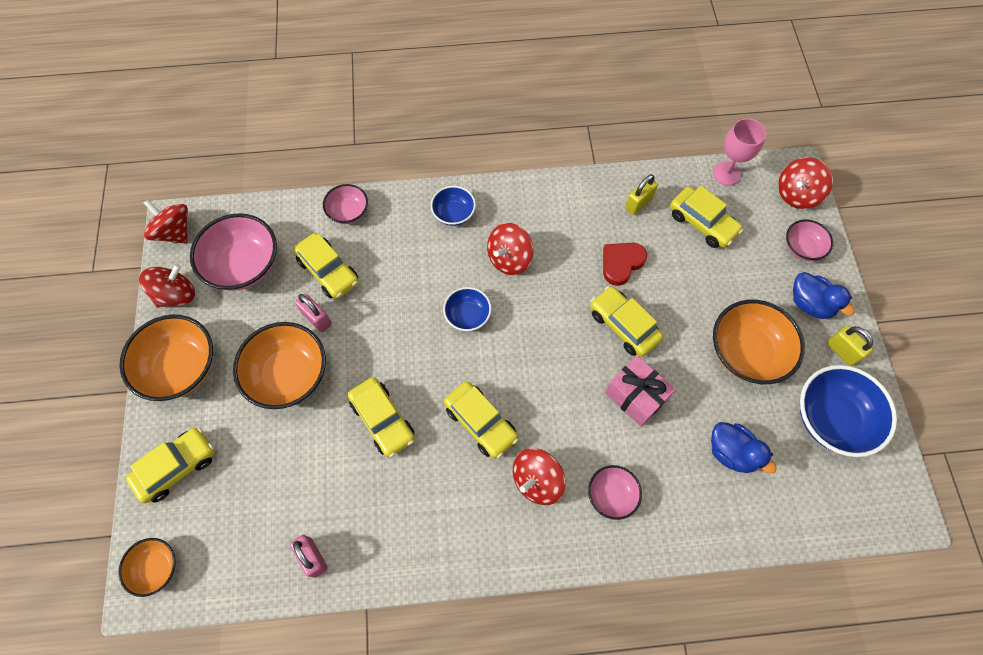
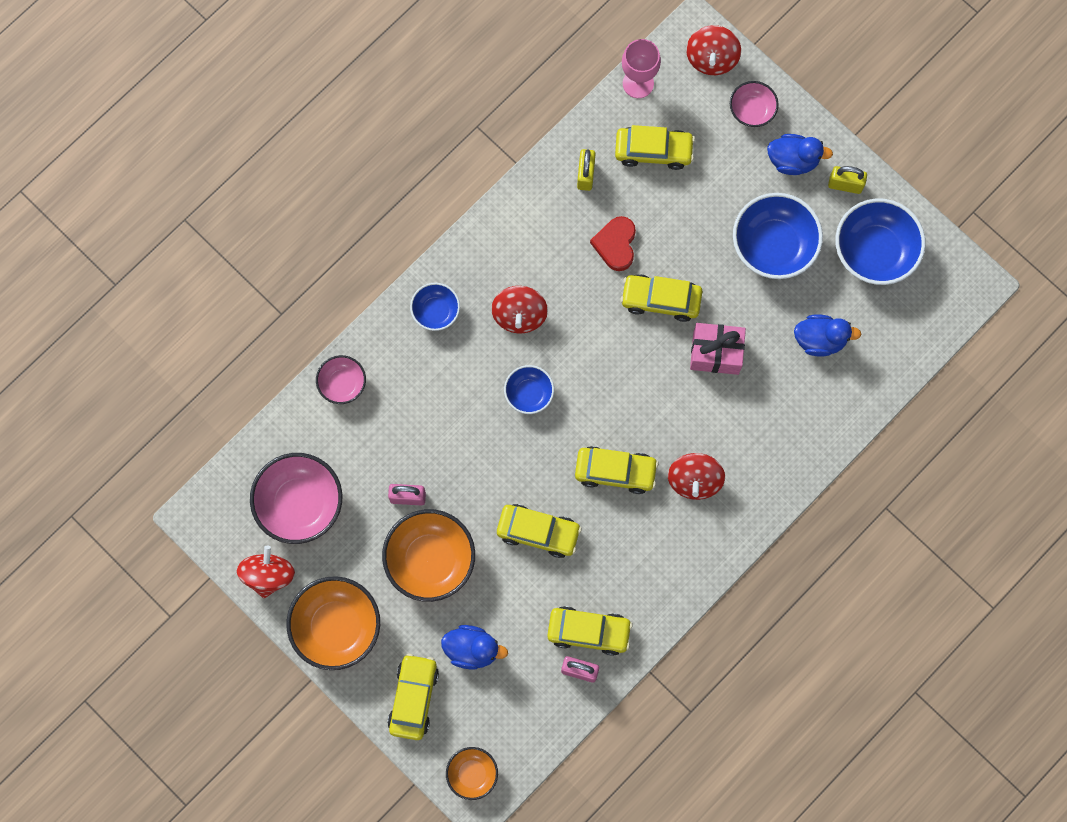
camera: 40 degrees left, 10 degrees up
red spinning top [144,200,188,244] -> none
yellow car [293,233,359,299] -> yellow car moved to [547,606,632,656]
pink bowl [588,465,642,520] -> none
orange bowl [713,300,805,384] -> blue bowl [733,193,823,279]
none -> blue duck [441,625,508,670]

